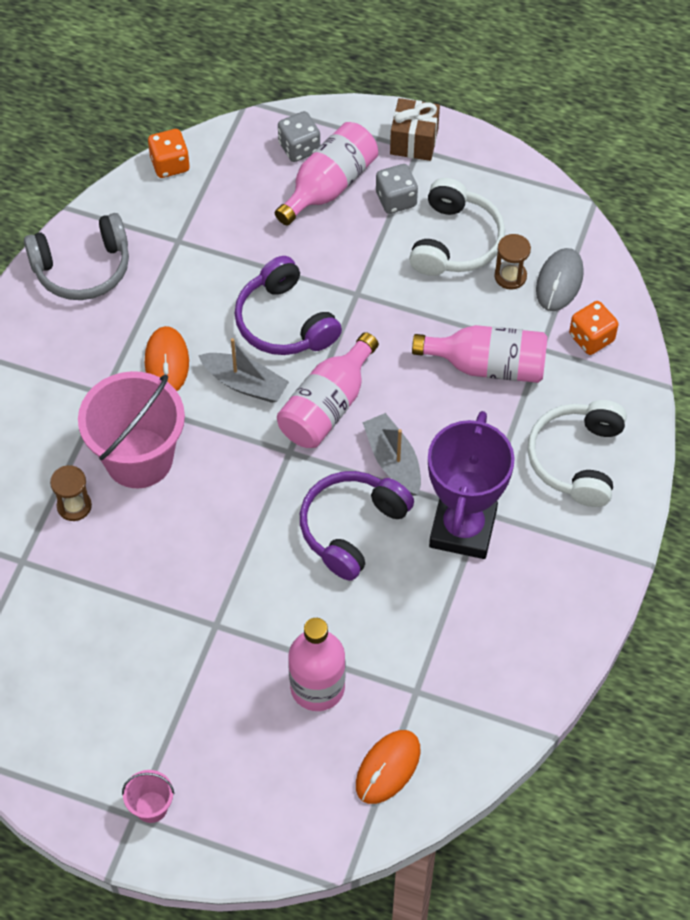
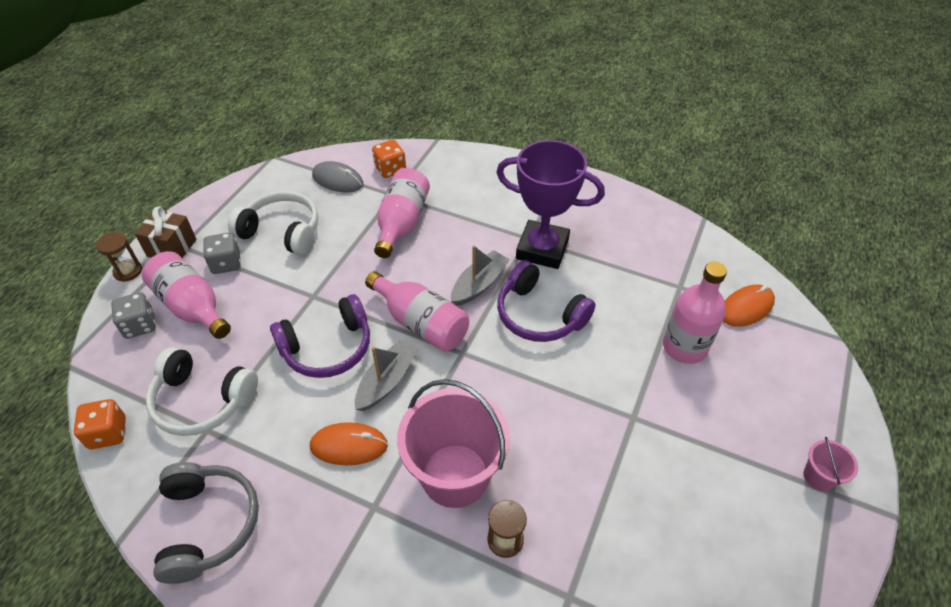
camera: 85 degrees left, 10 degrees down
orange mouse [356,730,420,804] -> orange mouse turned 75 degrees counterclockwise [723,285,775,327]
grey boat [362,413,421,496] -> grey boat turned 150 degrees clockwise [451,245,510,306]
brown hourglass [494,234,531,290] -> brown hourglass moved to [96,232,142,282]
white headphones [527,400,627,507] -> white headphones moved to [146,347,258,436]

